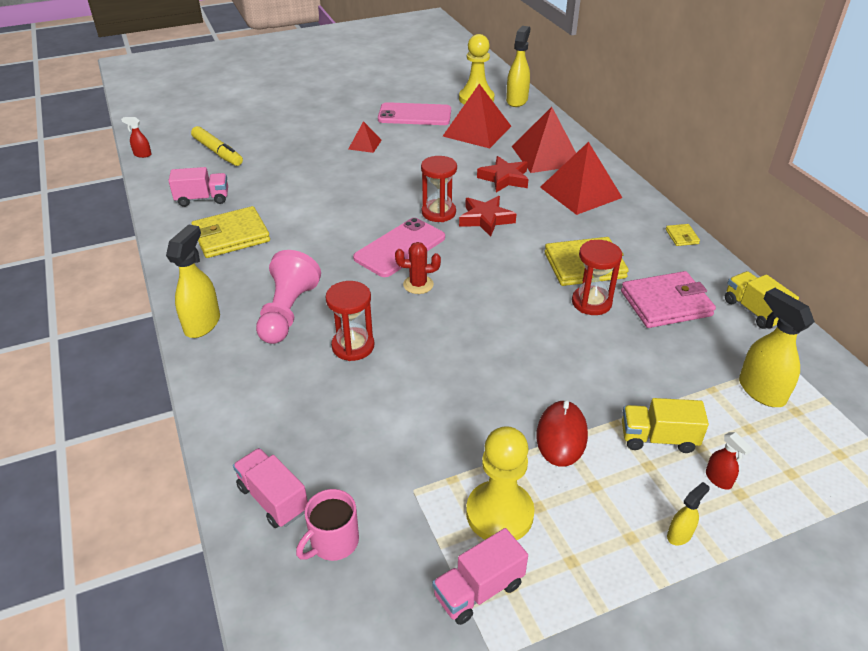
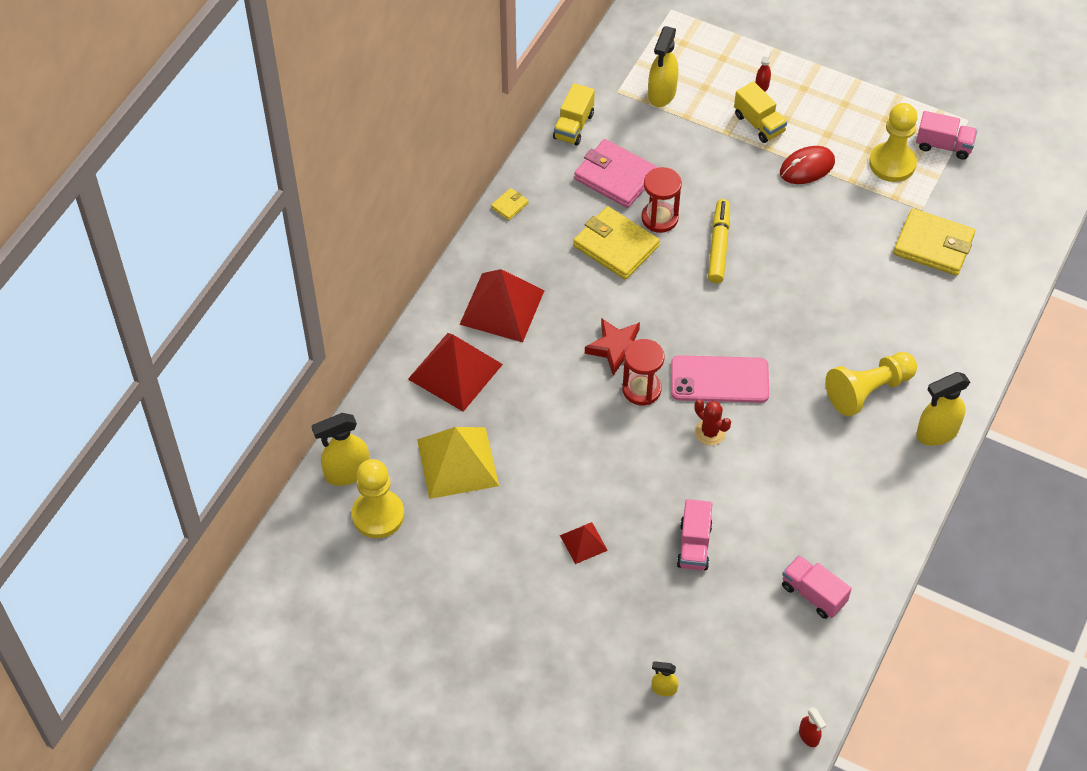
camera: 130 degrees left, 15 degrees up
yellow marker [191,126,243,166] -> yellow marker moved to [708,199,730,283]
yellow wallet [191,206,270,258] -> yellow wallet moved to [893,208,975,276]
pink truck [233,448,308,528] -> pink truck moved to [677,499,712,570]
pink pawn [256,250,321,344] -> yellow pawn [825,352,917,416]
pink mug [296,489,359,561] -> none
red hourglass [325,281,374,361] -> none
pink phone [378,102,451,125] -> none
red cactus [395,242,441,294] -> red cactus moved to [694,399,731,445]
red pyramid [443,84,511,148] -> yellow pyramid [417,427,499,499]
red star [477,156,528,192] -> none
yellow spray bottle [667,482,710,546] -> yellow spray bottle moved to [652,661,679,696]

